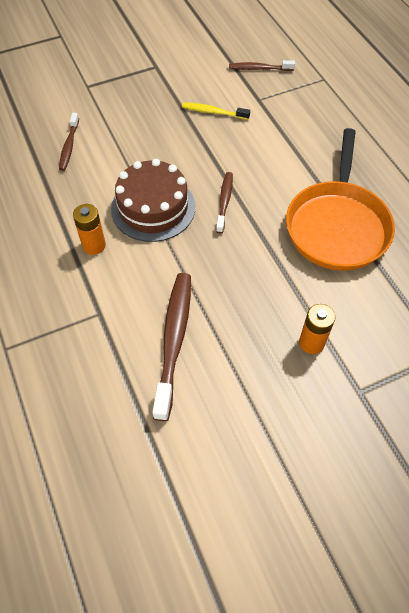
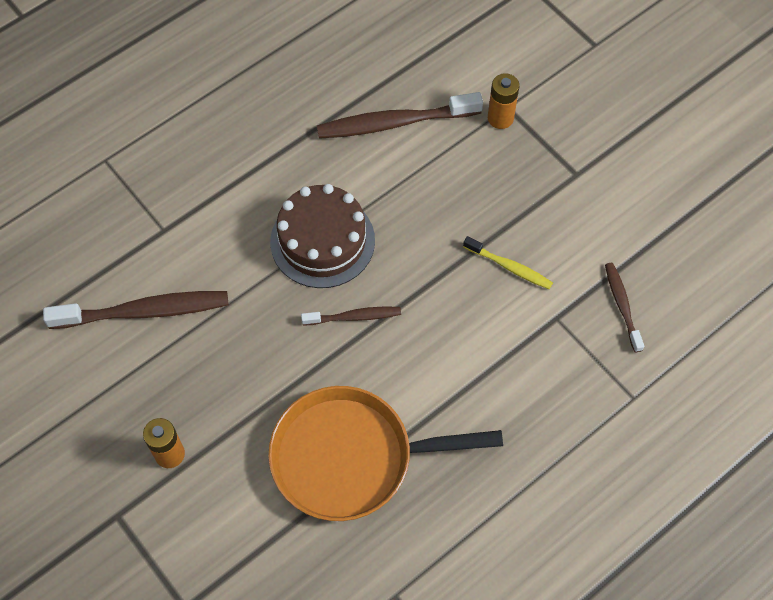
camera: 75 degrees right, 5 degrees up
brown toothbrush [59,113,79,171] -> brown toothbrush [317,92,483,139], size x1.81
orange battery [73,204,106,255] -> orange battery moved to [488,73,519,129]
yellow toothbrush [182,102,250,120] -> yellow toothbrush turned 120 degrees clockwise [463,236,553,289]

